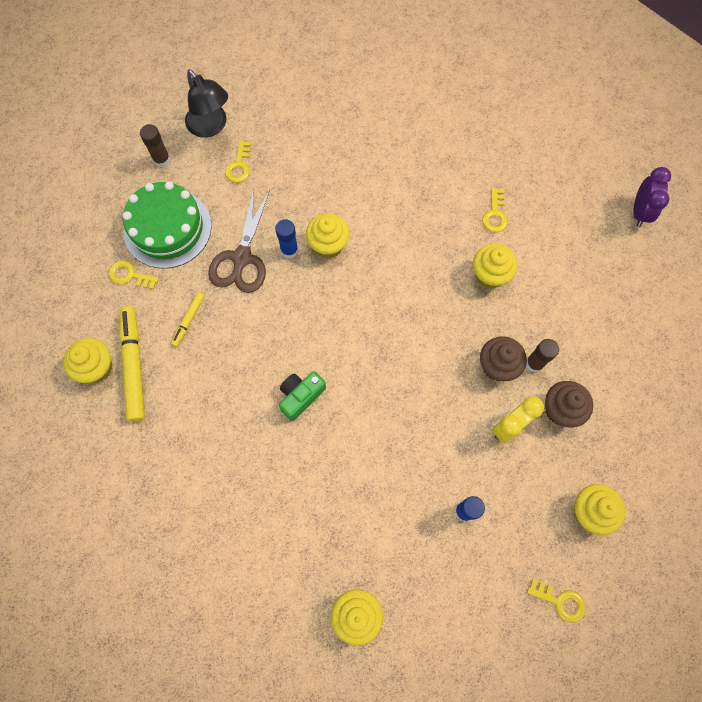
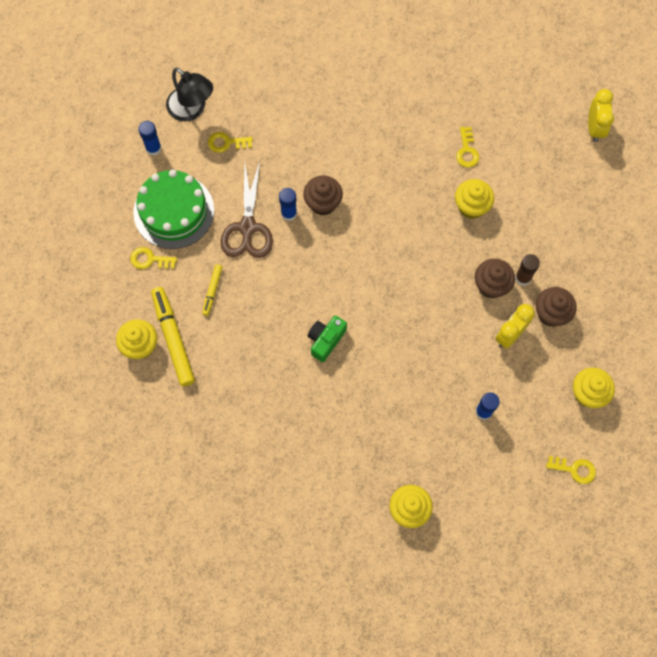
camera: 10 degrees left, 0 degrees up
brown glue stick [140,124,171,167] -> blue glue stick [138,121,161,156]
yellow key [225,140,251,183] -> yellow key turned 90 degrees clockwise [208,132,253,153]
yellow cupcake [306,214,350,258] -> brown cupcake [303,175,343,216]
purple clock [634,167,671,227] -> yellow clock [588,89,614,142]

